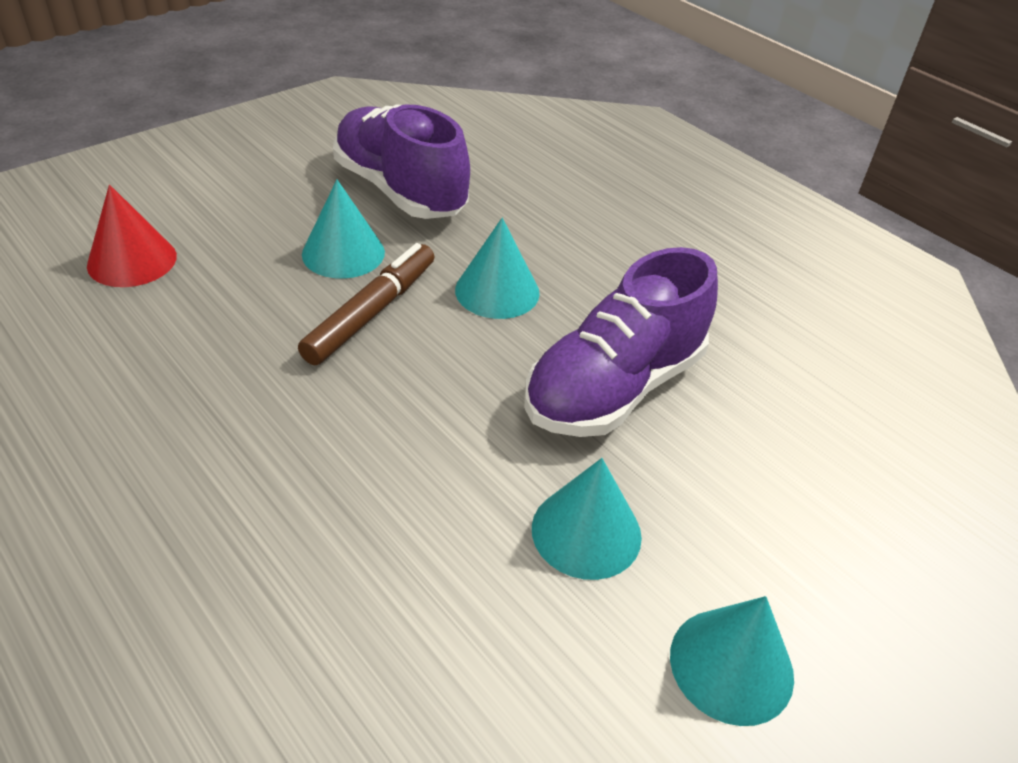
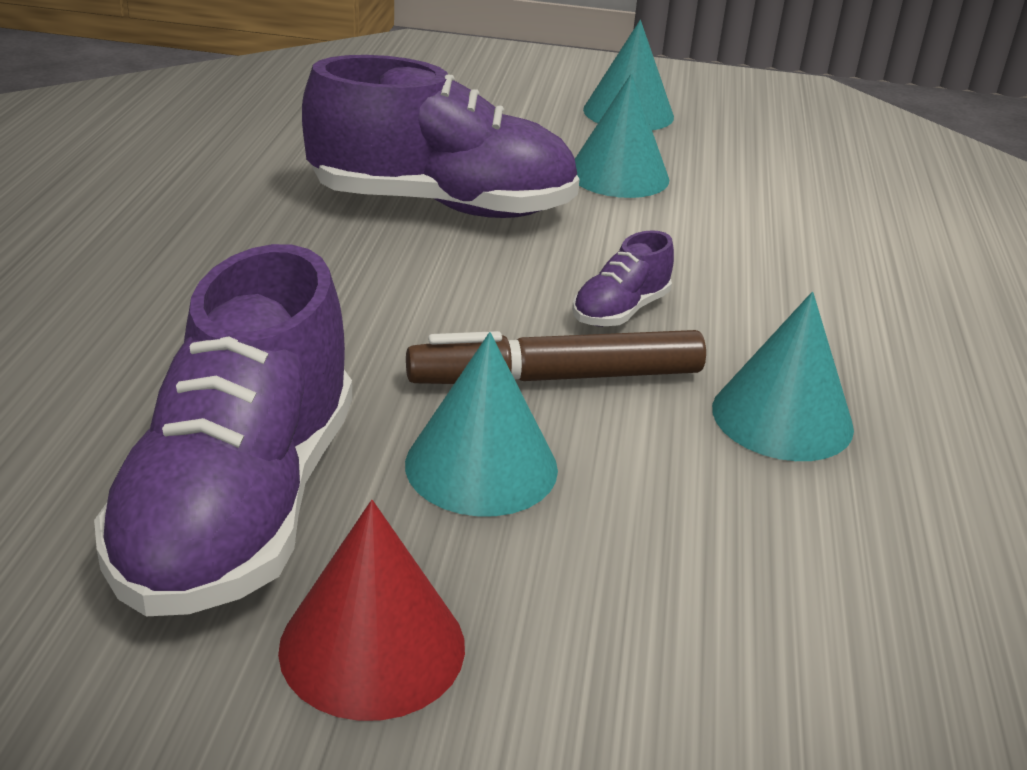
camera: 130 degrees left, 10 degrees down
red cone [87,185,177,287] -> red cone moved to [278,500,465,721]
turquoise cone [455,218,540,319] -> turquoise cone moved to [712,292,854,461]
none -> purple shoe [572,230,674,327]

